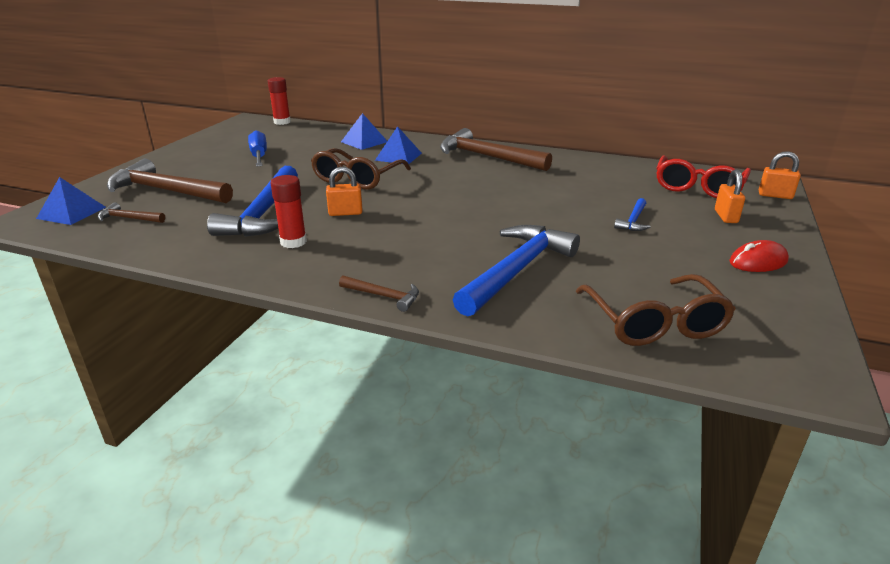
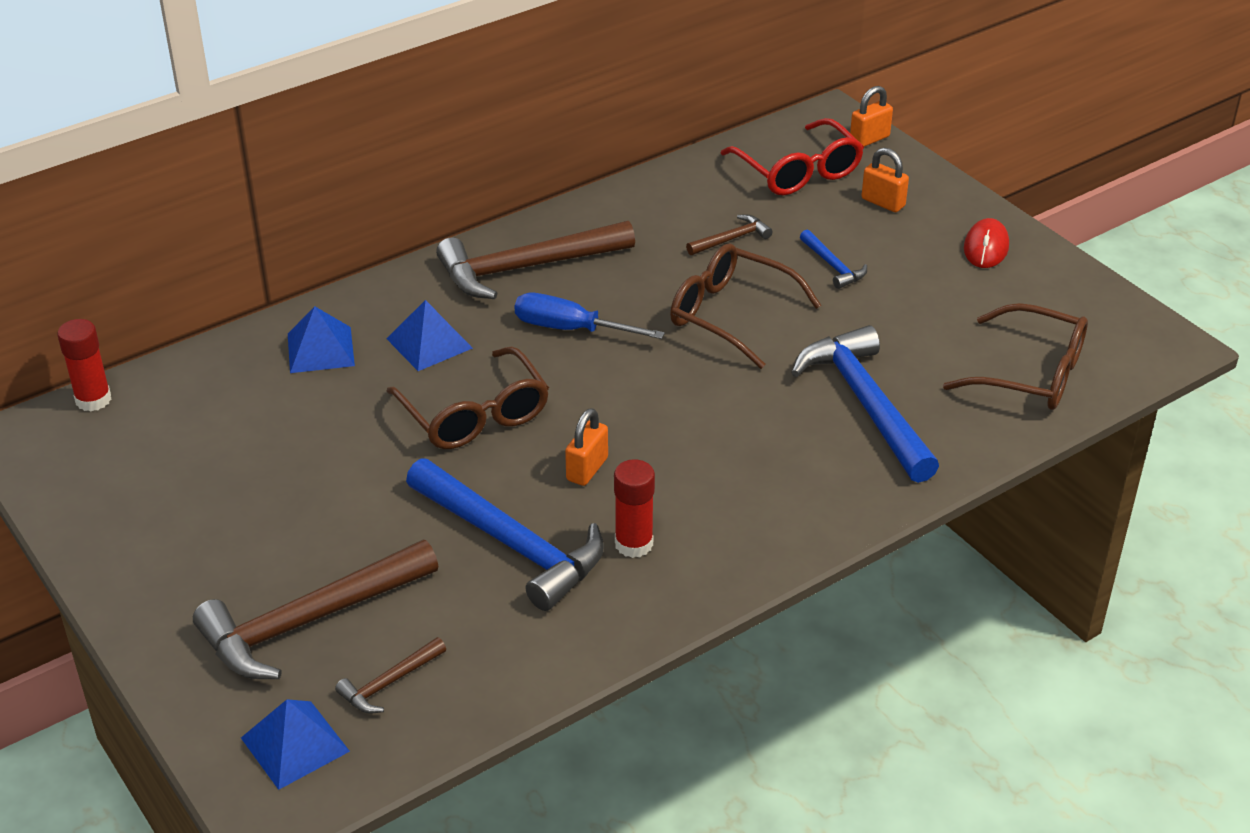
camera: 55 degrees left, 10 degrees up
blue screwdriver [248,130,267,167] -> blue screwdriver moved to [515,293,665,339]
brown hammer [339,276,419,312] -> brown hammer moved to [686,215,773,255]
none -> brown glasses [670,244,821,369]

